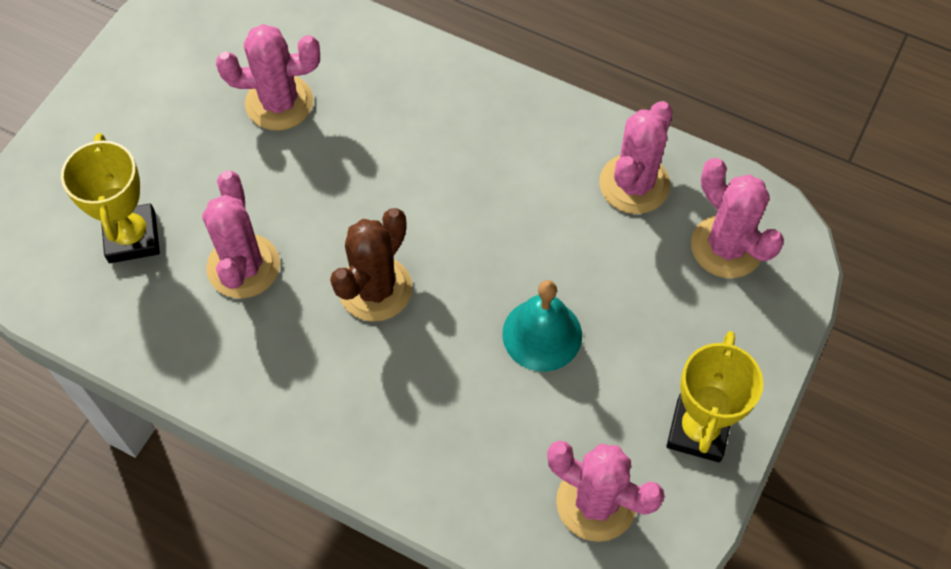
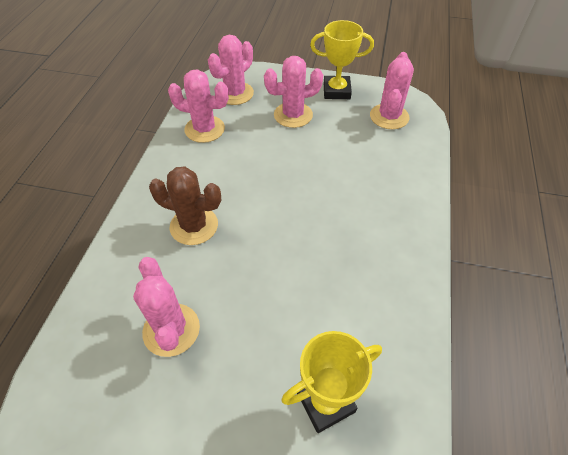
camera: 105 degrees left, 10 degrees down
pink cactus [202,171,280,299] -> pink cactus moved to [264,56,323,128]
brown cactus [330,208,412,322] -> brown cactus moved to [149,166,221,245]
turquoise bell [502,280,582,372] -> none

